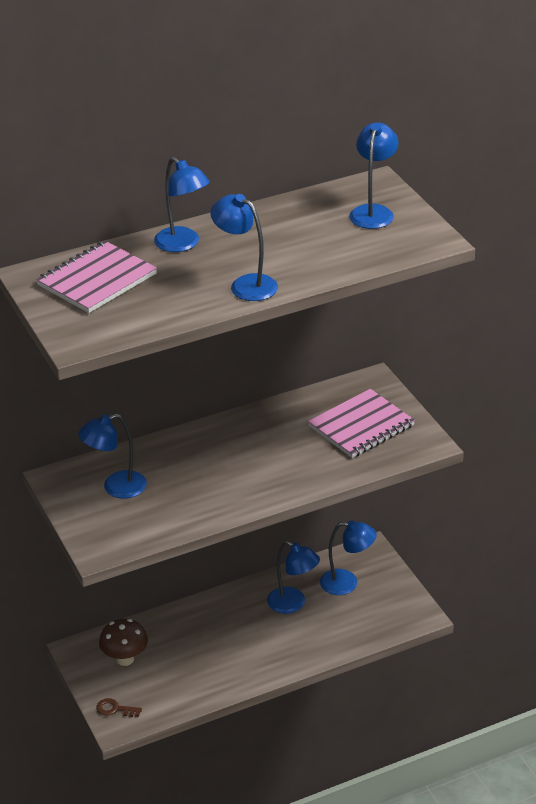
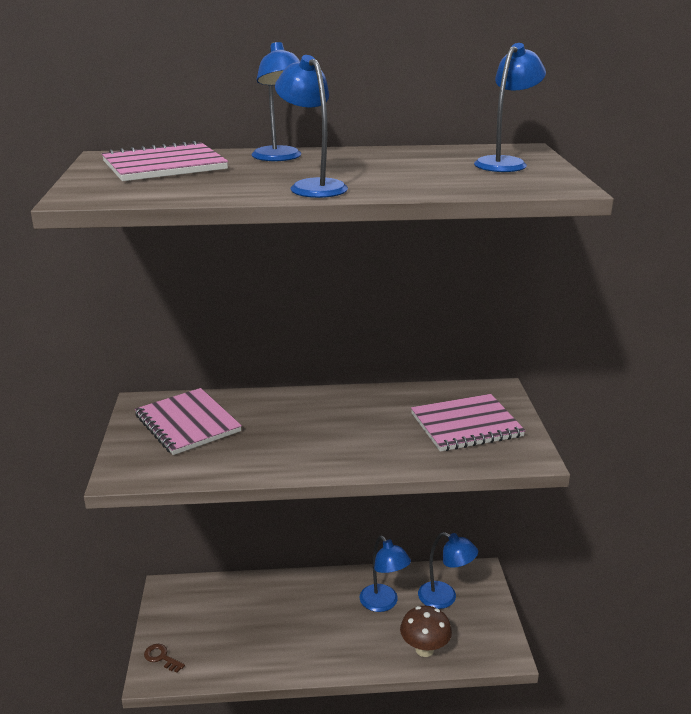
camera: 20 degrees right, 10 degrees down
blue lamp [78,414,147,499] -> pink notebook [135,388,242,455]
brown mushroom [99,619,148,666] -> brown mushroom moved to [400,606,452,657]

